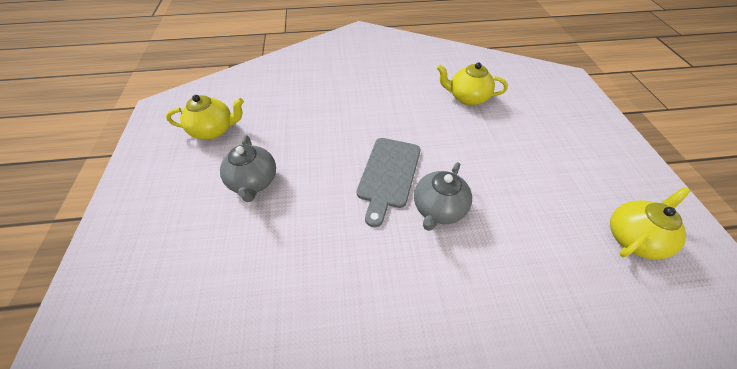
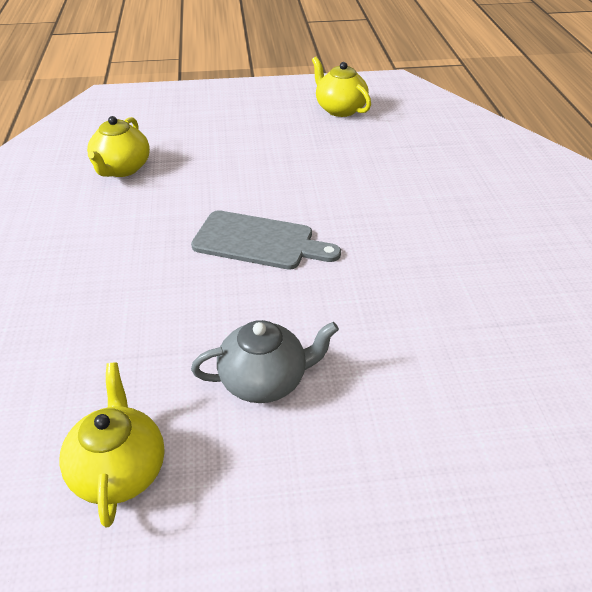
camera: 90 degrees left, 10 degrees down
grey teapot [414,162,472,231] -> none

